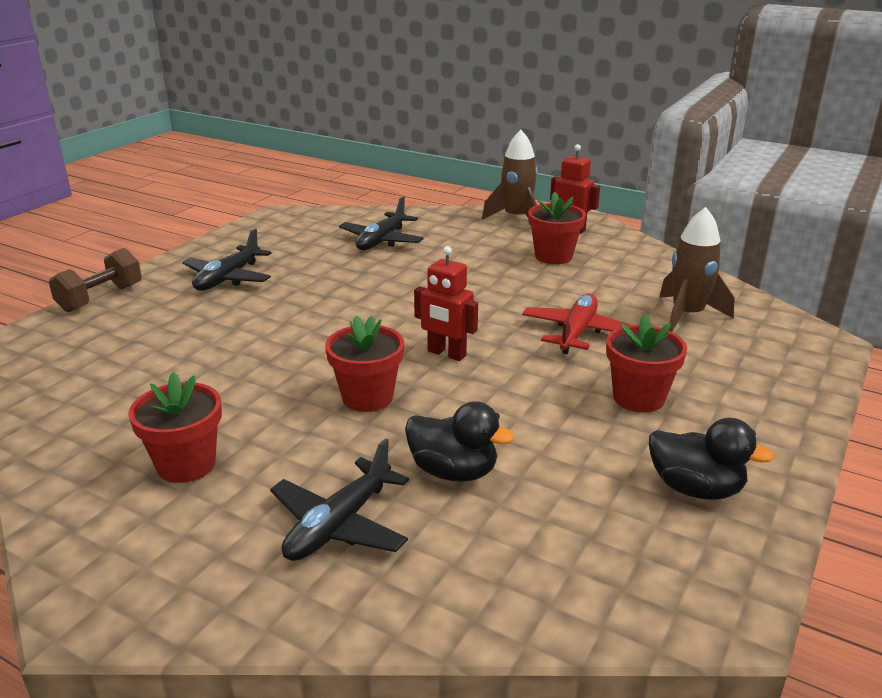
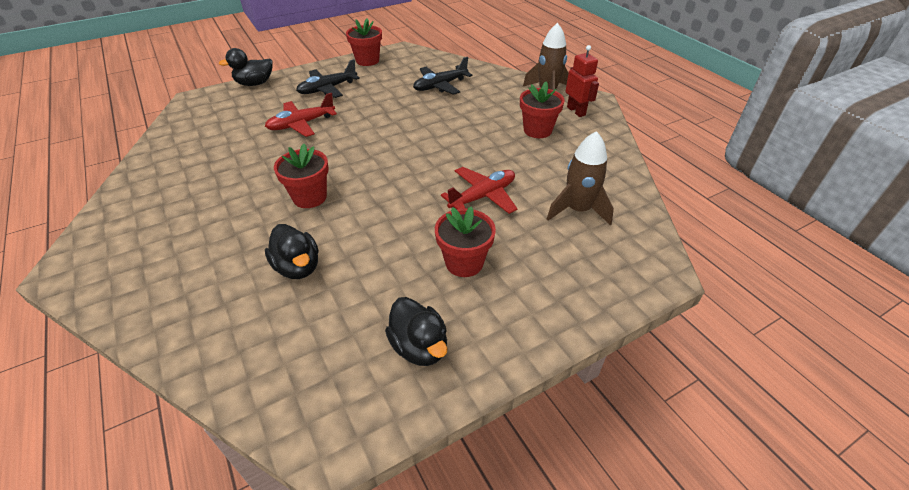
camera: 30 degrees right, 15 degrees up
brown dumbbell [49,248,142,312] -> black duck [219,48,273,86]
red flower pot [128,372,222,483] -> red flower pot moved to [346,18,382,66]
black plane [270,438,409,561] -> none
red robot [414,246,478,361] -> none
none -> red plane [265,93,337,137]

